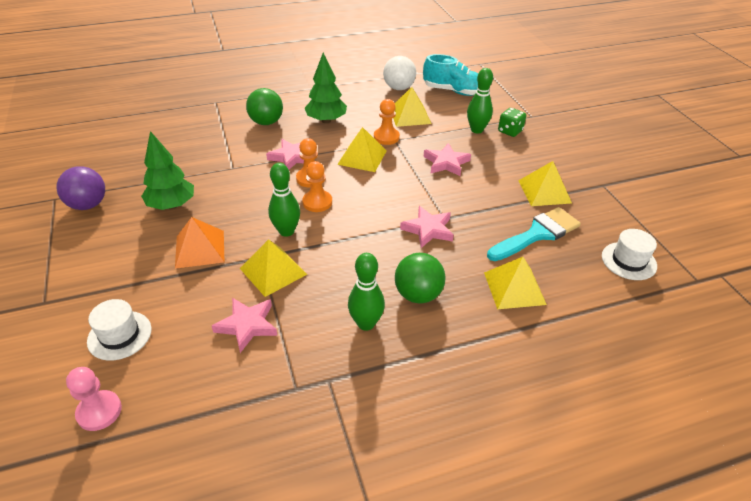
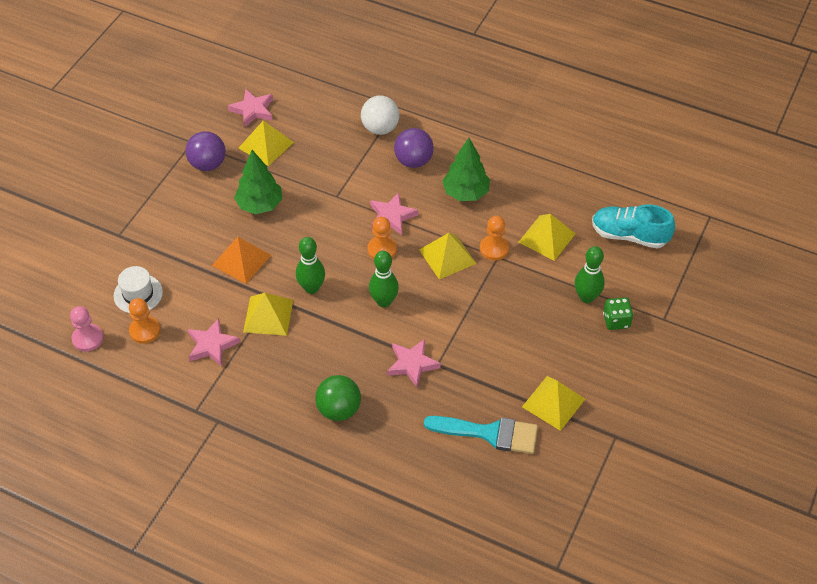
camera: 45 degrees right, 10 degrees up
green ball [246,88,283,125] -> purple ball [394,128,434,168]
orange pawn [302,161,332,212] -> orange pawn moved to [129,298,160,344]
green bowling pin [348,253,385,331] -> green bowling pin moved to [369,251,399,307]
white ball [383,56,416,90] -> white ball moved to [361,95,399,135]
turquoise shoe [423,54,478,96] -> turquoise shoe turned 135 degrees clockwise [592,205,675,248]
pink star [424,143,471,176] -> pink star moved to [228,89,273,127]
yellow pyramid [484,257,547,309] -> yellow pyramid moved to [239,121,294,166]
white hat [602,229,657,280] -> none

